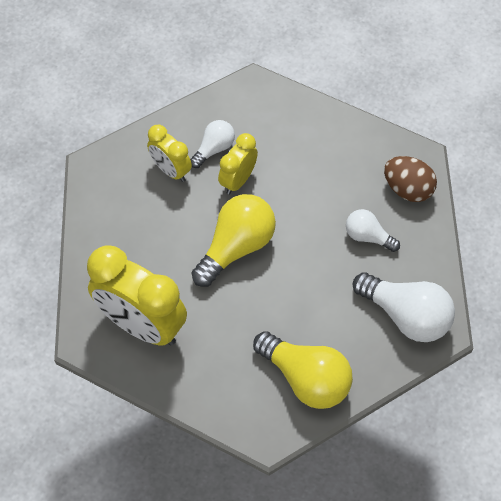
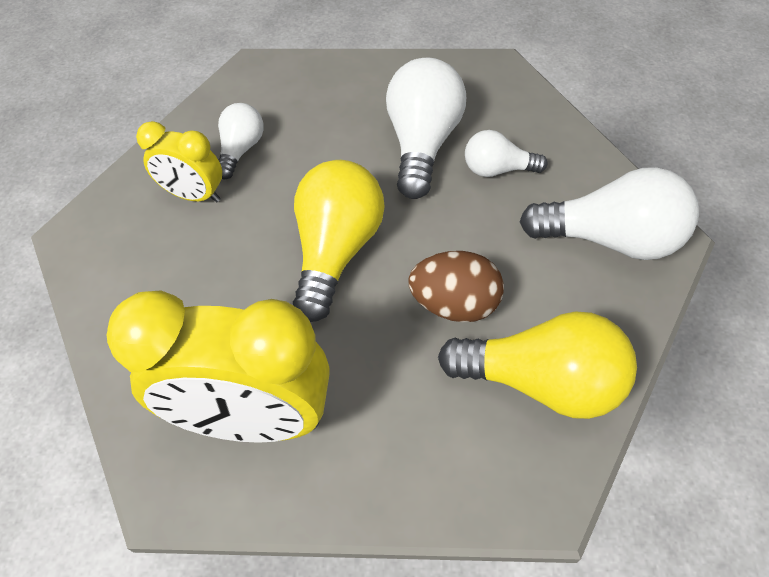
camera: 25 degrees left, 5 degrees down
yellow clock [218,133,258,194] -> none
brown egg [384,156,437,202] -> brown egg moved to [408,251,504,322]
none -> white light bulb [386,58,466,199]

